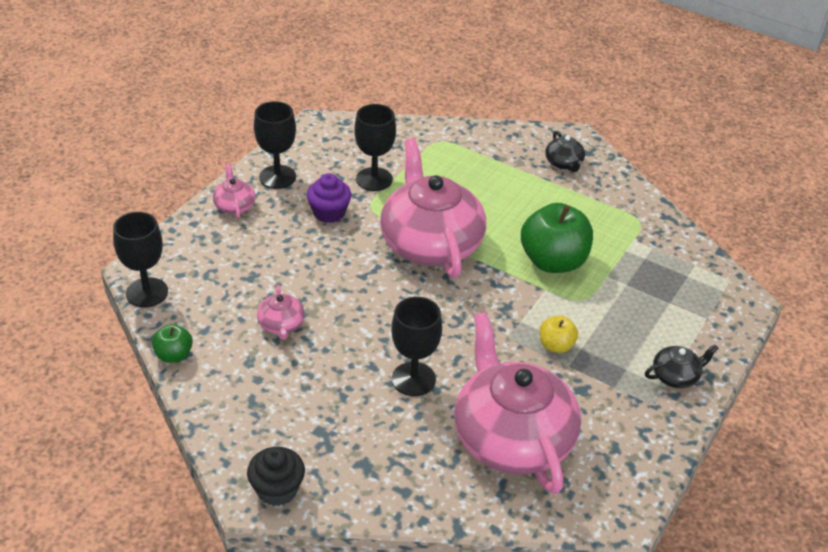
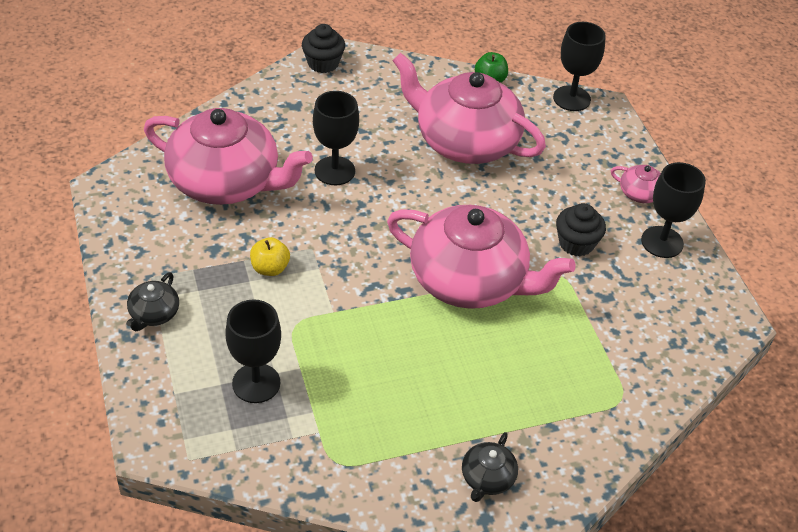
camera: 130 degrees right, 5 degrees up
pink teapot [257,285,305,340] -> pink teapot [392,53,546,164], size x2.40
purple cupcake [307,173,351,223] -> black cupcake [556,203,606,256]
black goblet [354,104,396,191] -> black goblet moved to [225,299,281,403]
green apple [521,203,593,273] -> none
black teapot [545,131,585,172] -> black teapot turned 90 degrees counterclockwise [462,432,518,502]

